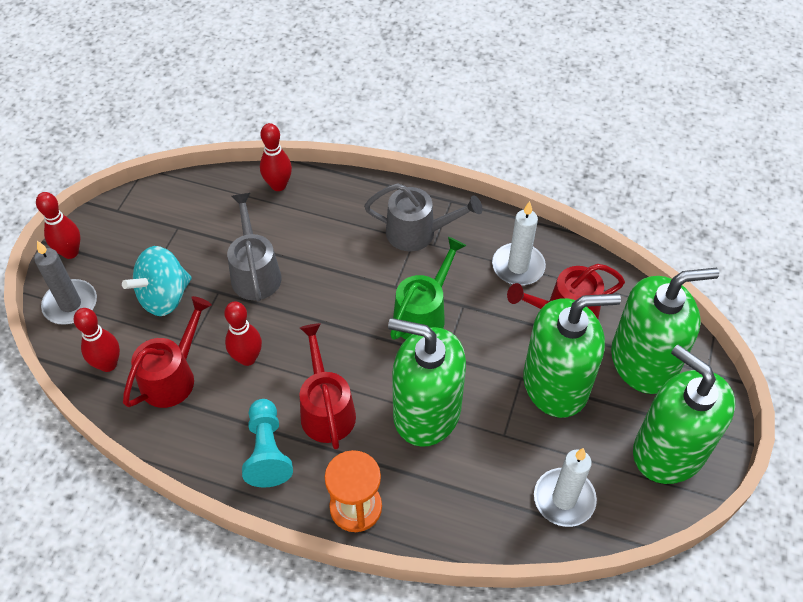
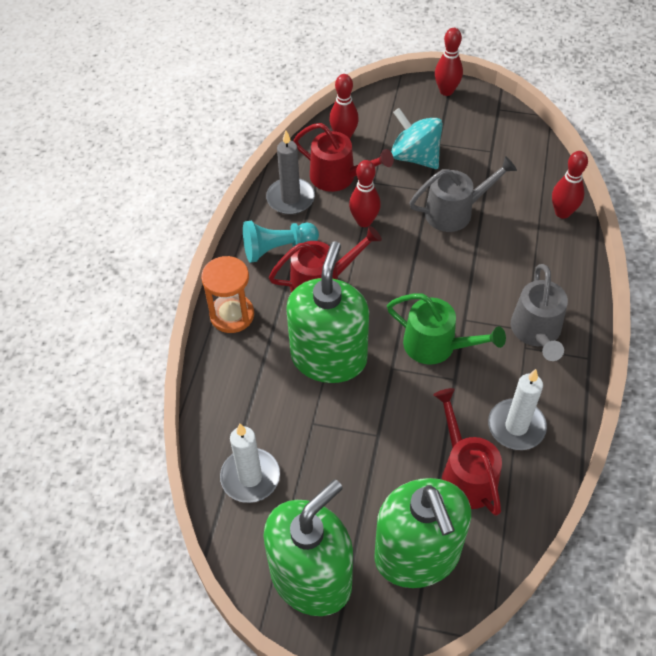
camera: 85 degrees right, 0 degrees up
grey candle [34,241,97,325] -> grey candle moved to [266,131,315,215]
green soap dispenser [523,294,621,418] -> none

